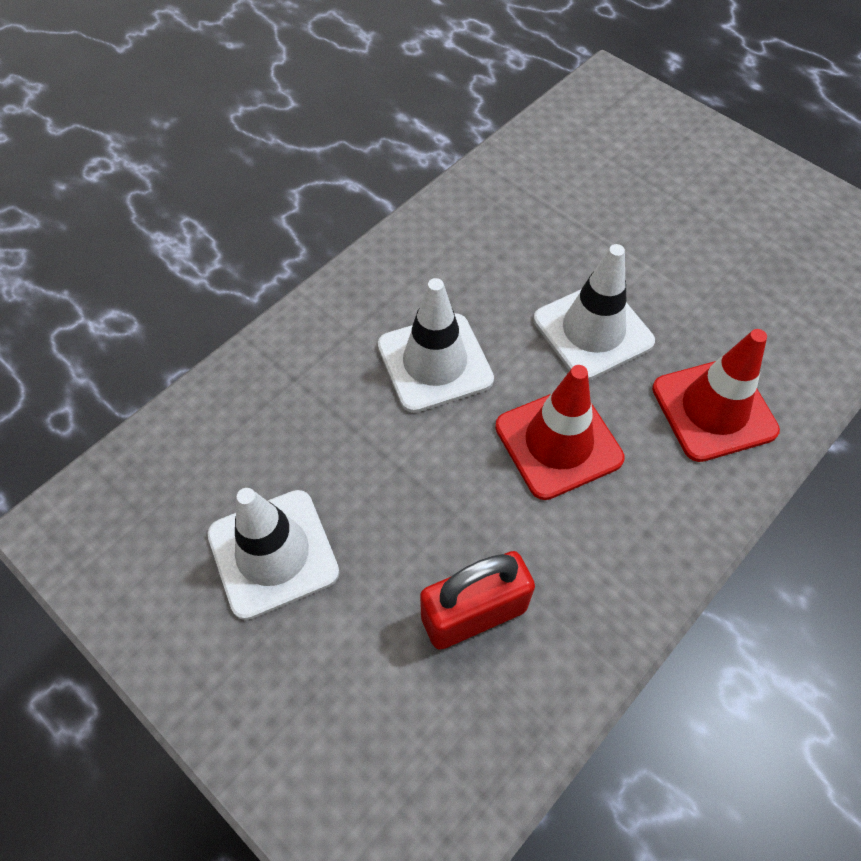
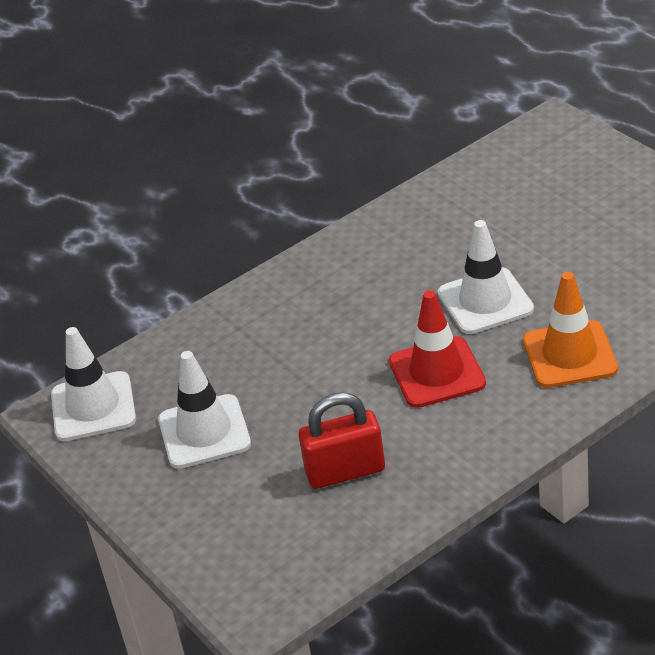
camera: 15 degrees right, 20 degrees down
white traffic cone [378,278,494,413] -> white traffic cone moved to [51,327,136,441]
red traffic cone [652,329,780,462] -> orange traffic cone [523,272,618,388]

